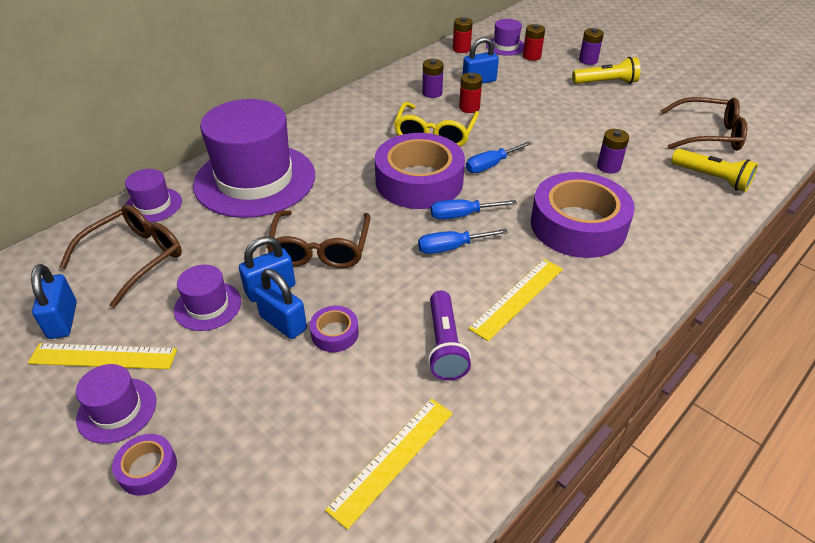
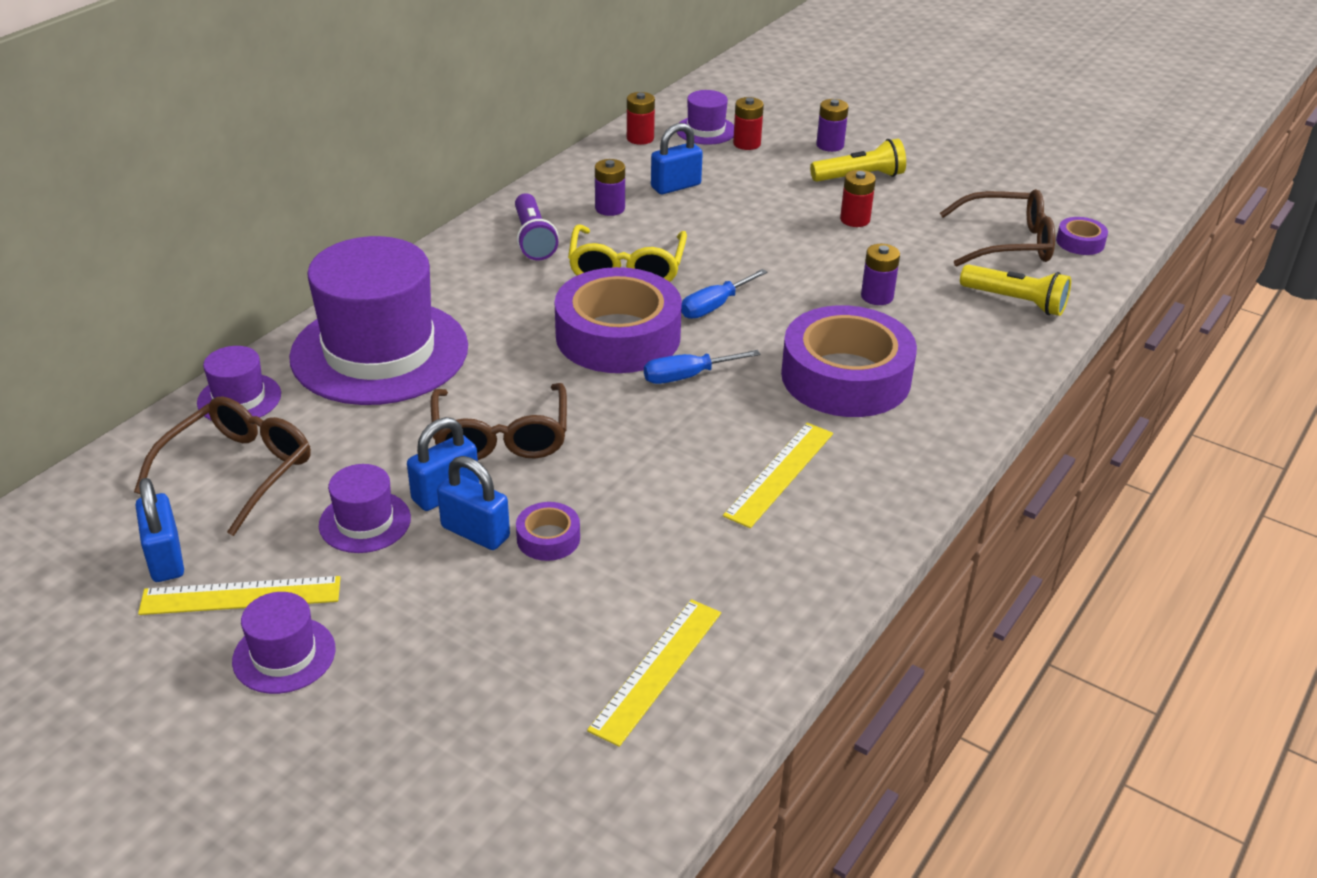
camera: 10 degrees left, 5 degrees down
purple tape [112,434,177,496] -> purple tape moved to [1056,217,1108,255]
blue screwdriver [418,229,508,254] -> none
purple flashlight [428,291,471,381] -> purple flashlight moved to [515,193,558,260]
red battery [459,73,482,113] -> red battery moved to [840,170,876,227]

